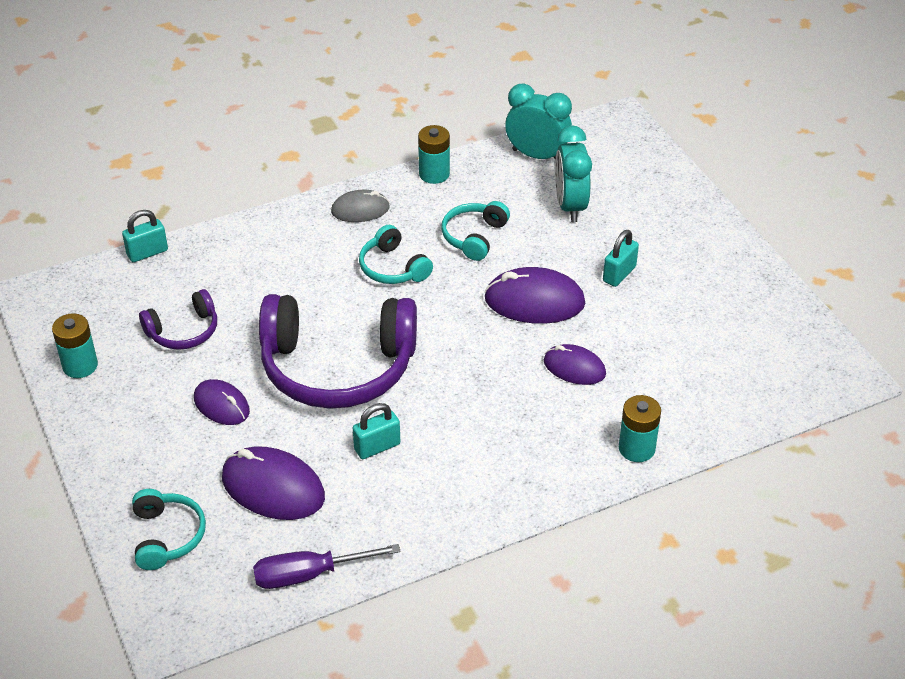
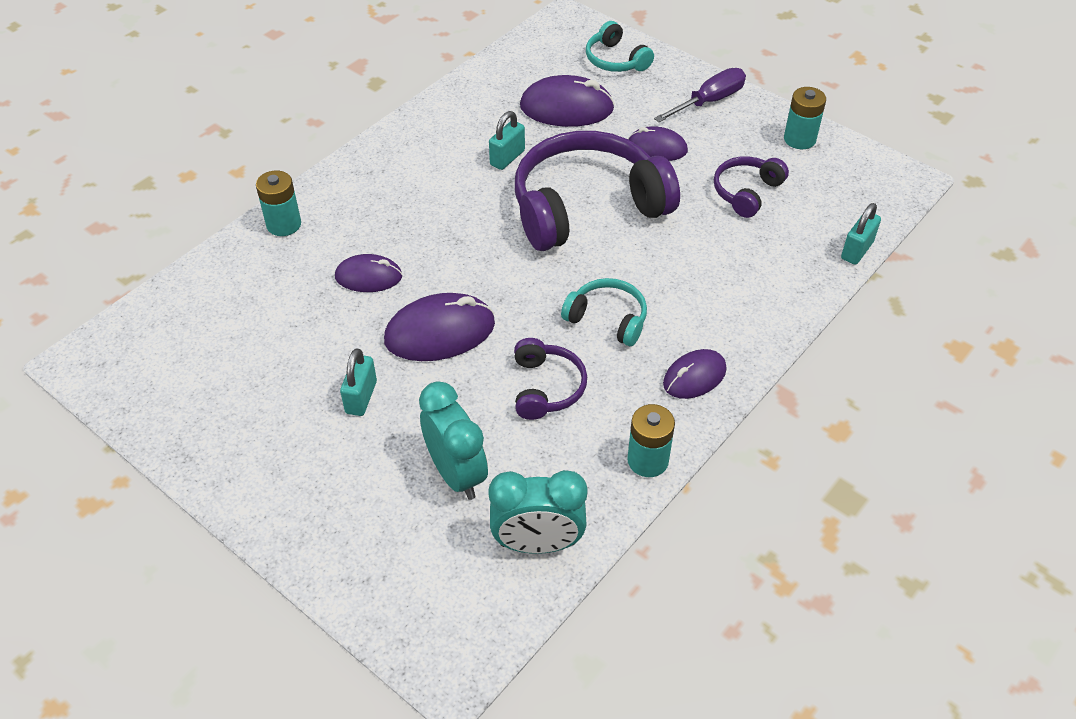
camera: 155 degrees right, 5 degrees up
purple screwdriver [253,544,401,589] -> purple screwdriver moved to [654,68,746,122]
grey mouse [331,190,390,222] -> purple mouse [663,349,726,399]
turquoise headphones [441,201,510,261] -> purple headphones [514,338,587,420]

